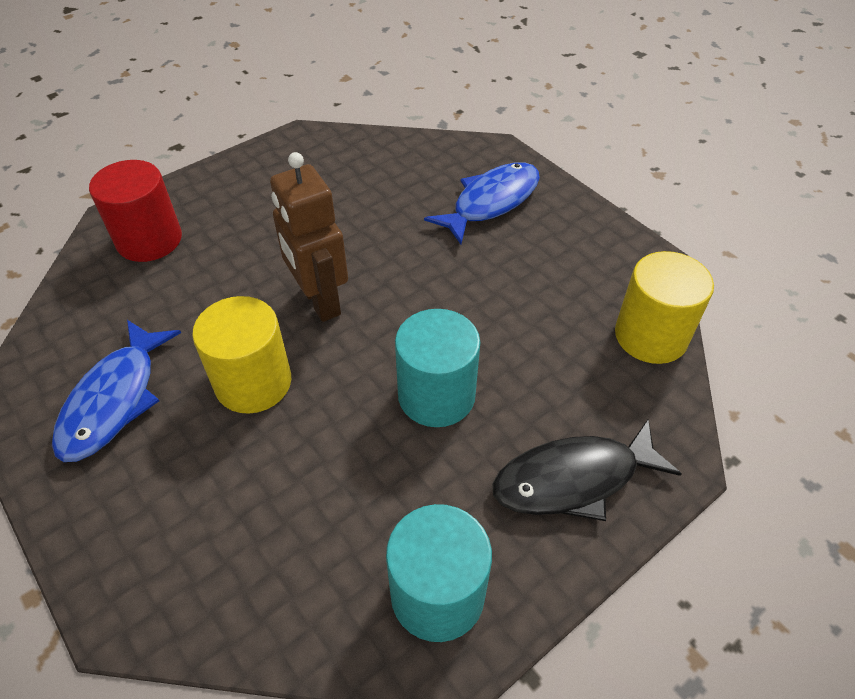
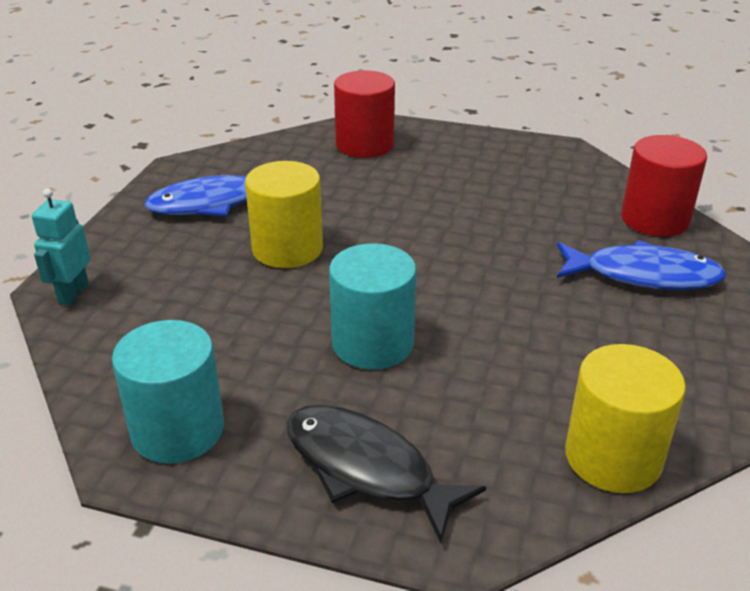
camera: 55 degrees right, 15 degrees down
brown robot [270,152,348,322] -> none
none -> turquoise robot [32,188,91,306]
none -> red cylinder [621,135,707,237]

